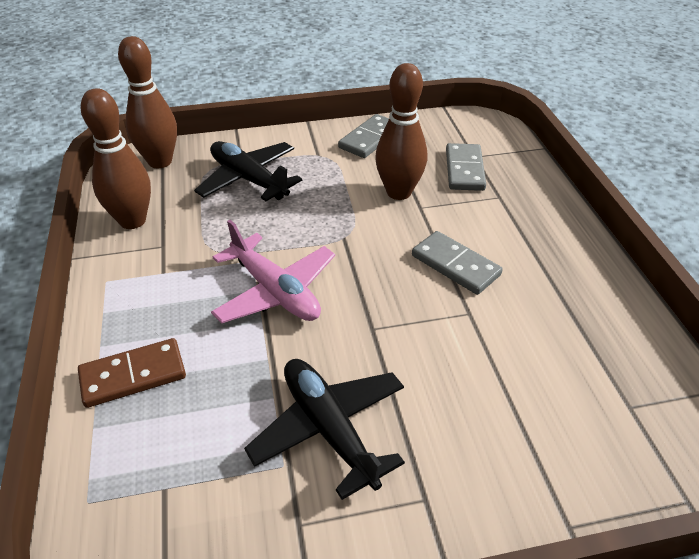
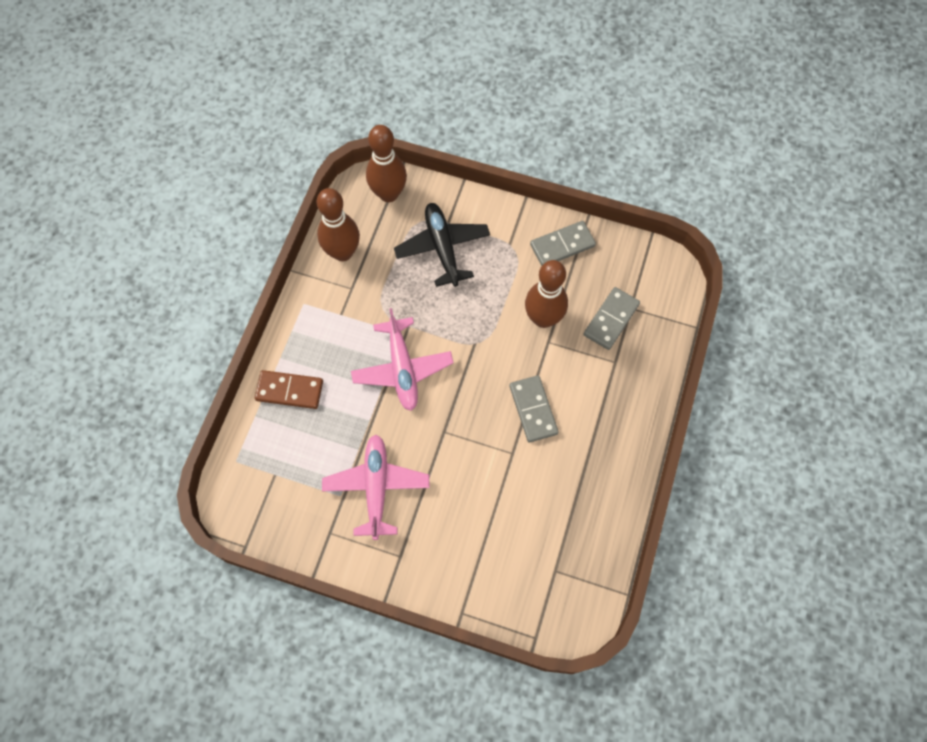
camera: 30 degrees right, 25 degrees up
black plane [244,359,405,500] -> pink plane [322,434,430,540]

